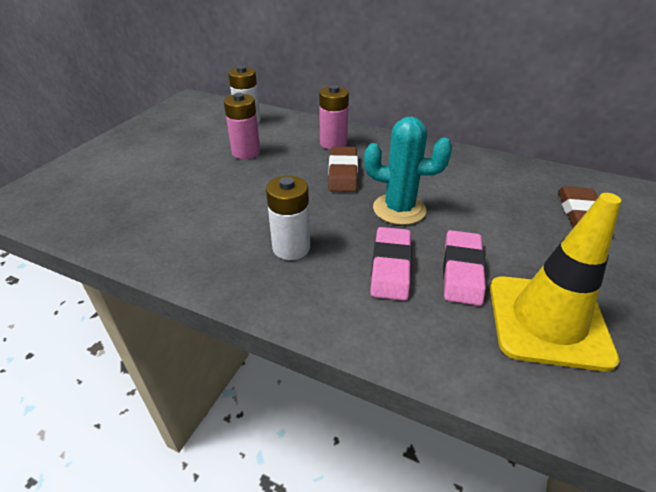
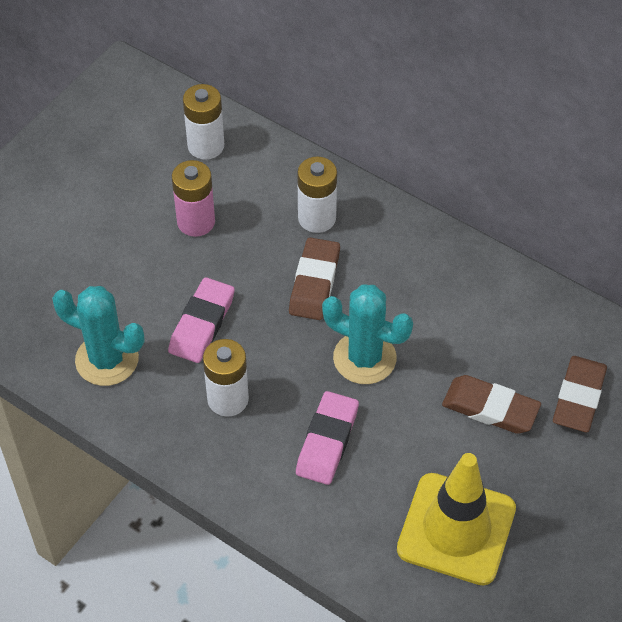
camera: 10 degrees right, 15 degrees up
pink battery [319,85,349,150] -> white battery [297,157,337,233]
pink eraser [443,230,486,306] -> pink eraser moved to [168,277,235,363]
none -> turquoise cactus [52,286,144,386]
none -> brown eraser [442,375,541,434]

